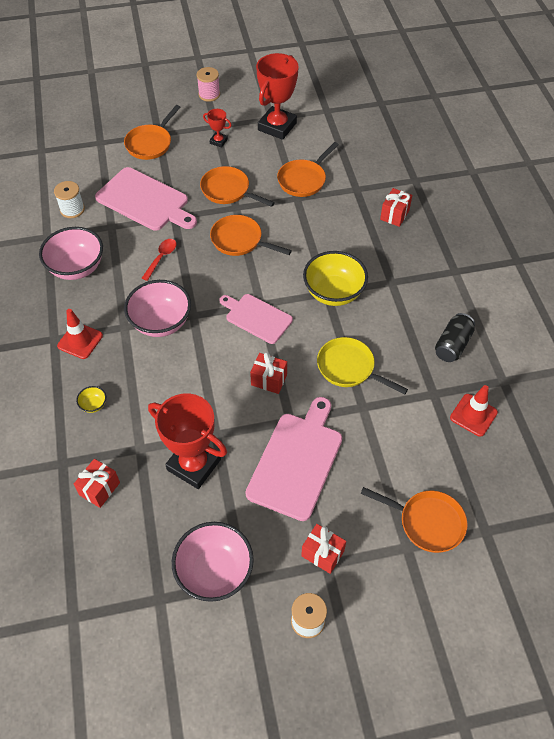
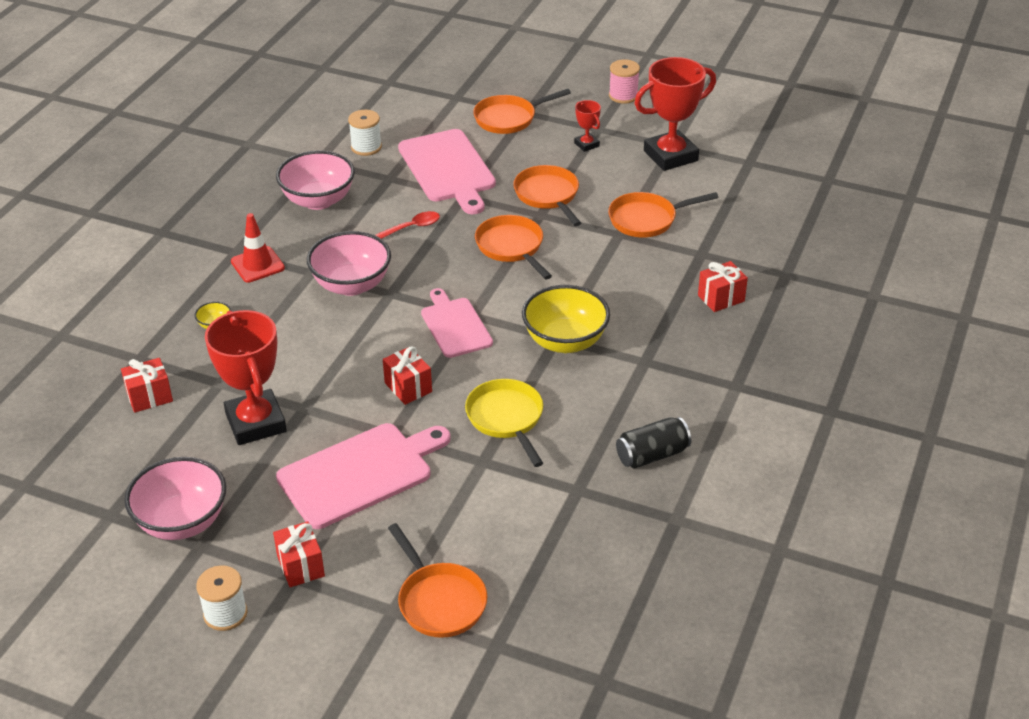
camera: 35 degrees right, 15 degrees down
red traffic cone [450,385,498,437] -> none

